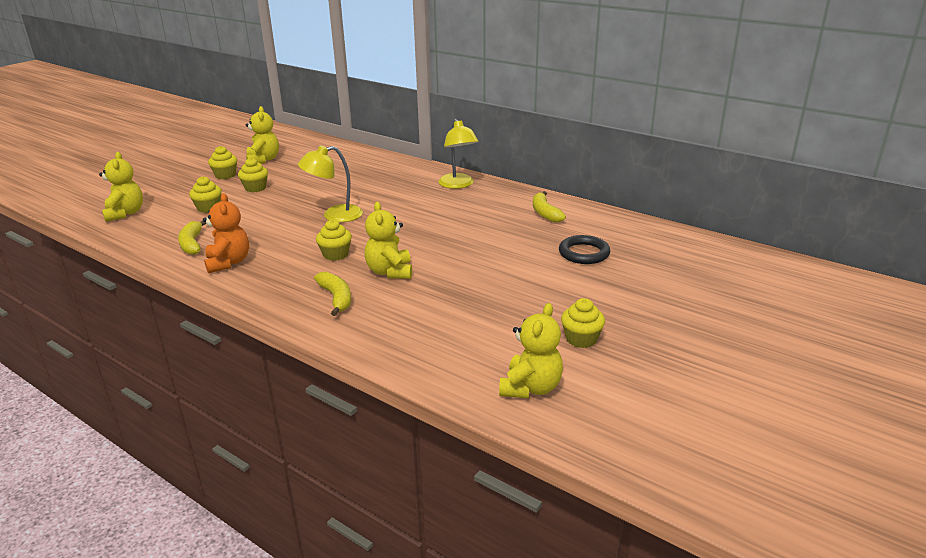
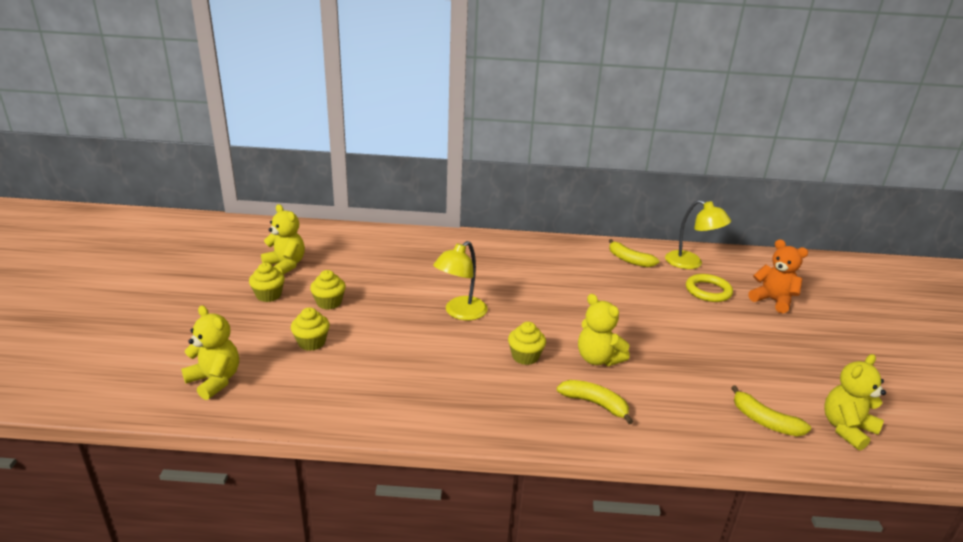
camera: 35 degrees left, 0 degrees up
yellow banana [178,220,207,255] -> yellow banana moved to [731,385,811,436]
orange teddy bear [203,193,249,273] -> orange teddy bear moved to [748,239,808,313]
yellow lamp [438,119,479,189] -> yellow lamp moved to [665,200,731,269]
yellow teddy bear [499,303,563,399] -> yellow teddy bear turned 120 degrees counterclockwise [824,354,886,451]
black ring [559,235,610,264] -> yellow ring [686,274,733,302]
yellow cupcake [561,298,605,348] -> none

